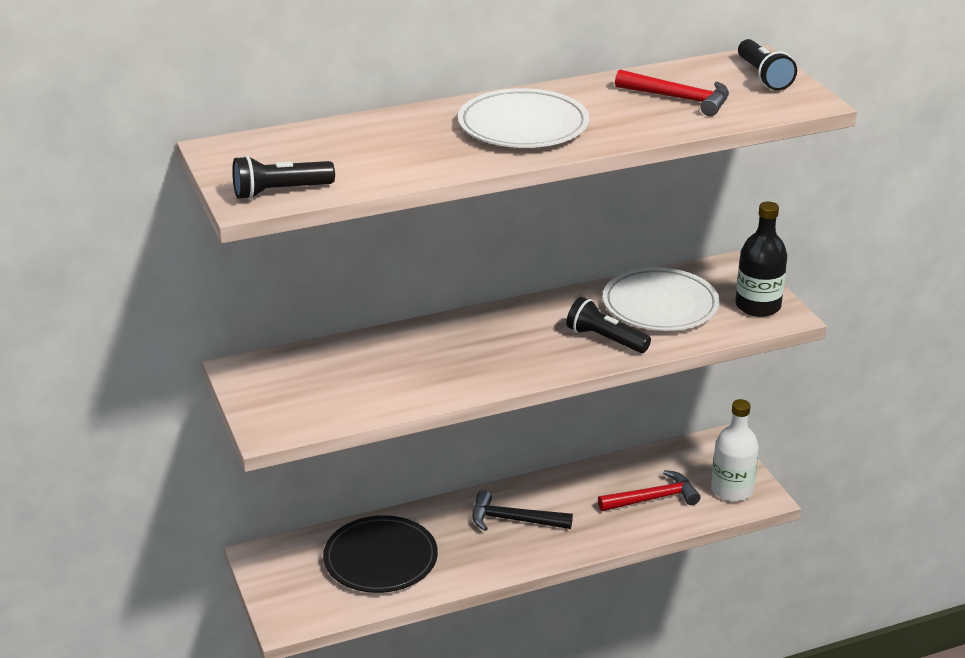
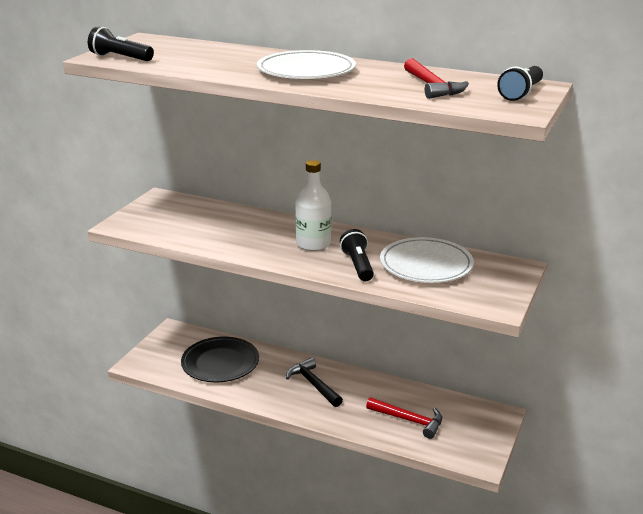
camera: 45 degrees right, 5 degrees down
white bottle [711,399,759,502] -> white bottle moved to [295,160,332,251]
black bottle [735,202,787,317] -> none

